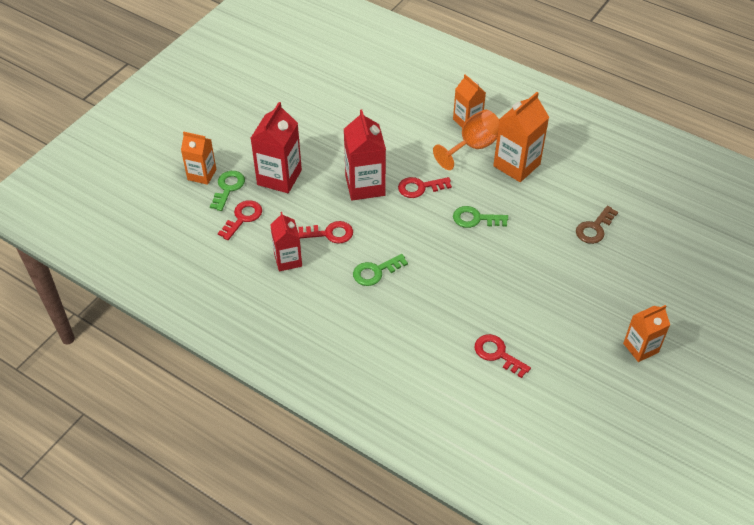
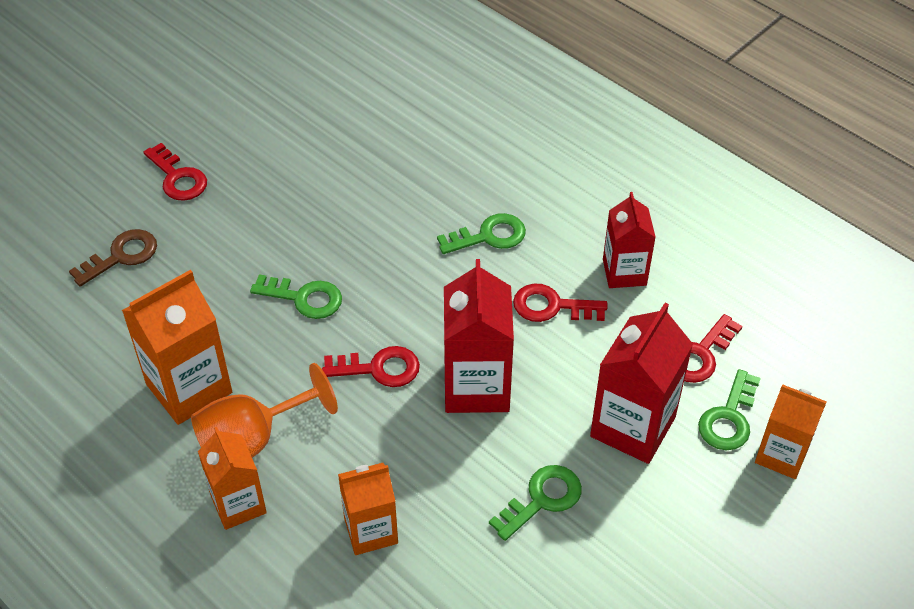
camera: 170 degrees left, 0 degrees up
red key [475,334,531,378] -> red key moved to [143,143,207,201]
orange carton [623,305,670,362] -> orange carton moved to [338,463,398,555]
none -> green key [489,465,582,541]

